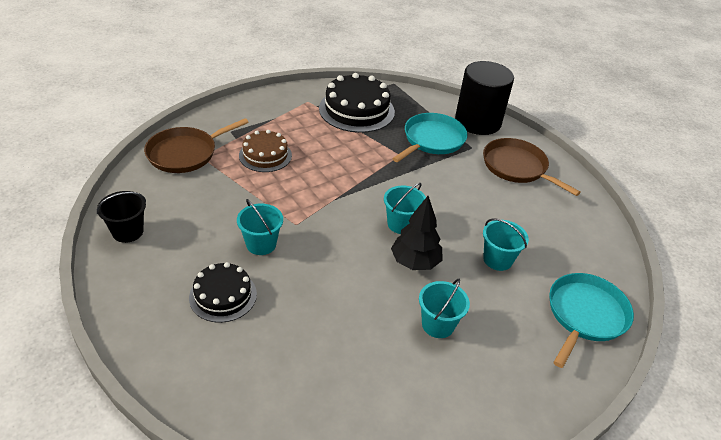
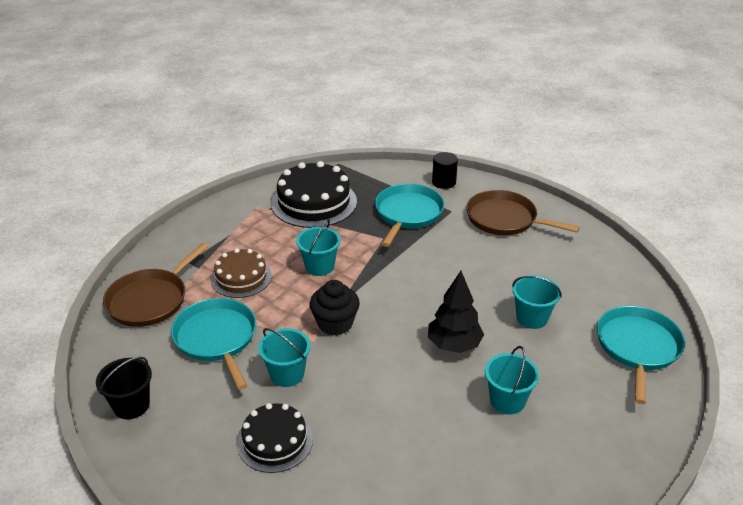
camera: 15 degrees left, 5 degrees down
turquoise bucket [384,183,426,234] -> turquoise bucket moved to [296,219,341,276]
black cylinder [455,61,514,135] -> black cylinder [432,152,458,189], size x0.47
none -> turquoise pan [171,298,256,390]
none -> black cupcake [310,280,360,336]

